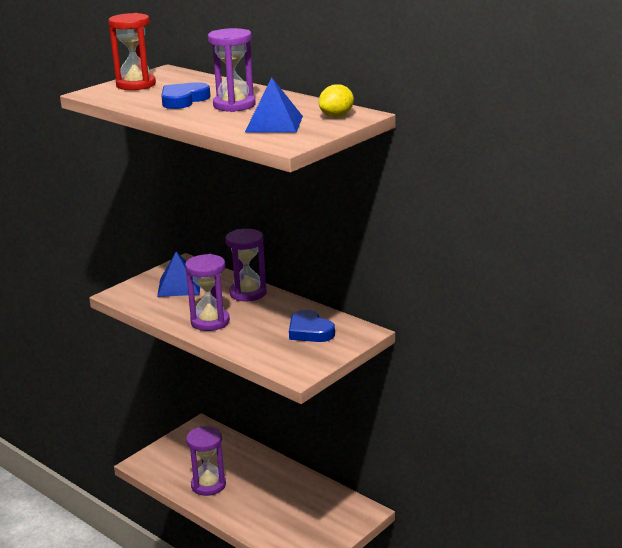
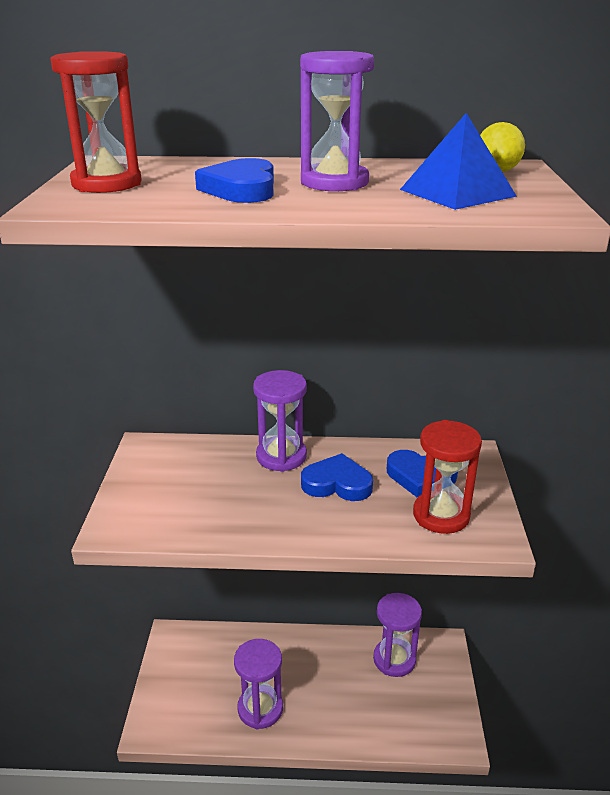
camera: 40 degrees left, 5 degrees up
blue pyramid [157,252,200,297] -> none
purple hourglass [185,254,230,331] -> purple hourglass moved to [373,593,422,677]
none -> blue heart [301,453,373,501]
none -> red hourglass [413,420,482,534]

